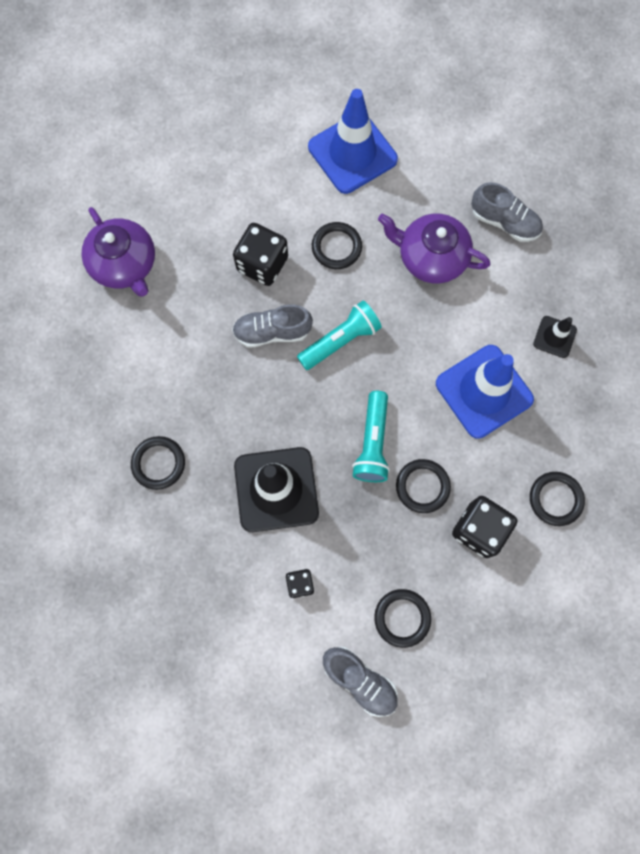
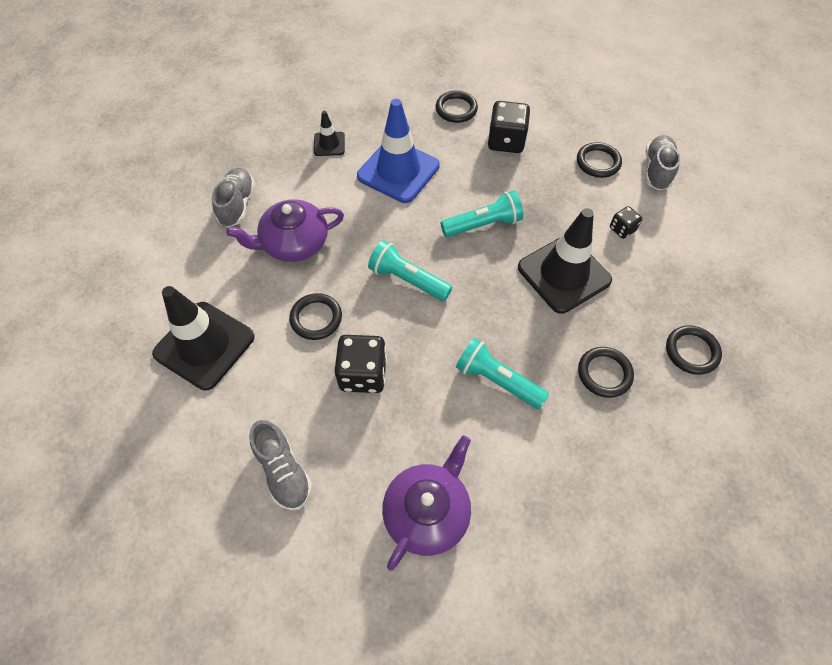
camera: 115 degrees left, 15 degrees down
grey shoe [232,304,313,348] -> grey shoe moved to [249,420,312,511]
blue traffic cone [308,89,398,194] -> black traffic cone [152,286,255,390]
purple teapot [378,214,490,284] -> purple teapot turned 75 degrees clockwise [226,199,344,262]
black ring [396,459,451,513] -> black ring moved to [666,325,722,375]
none -> turquoise flashlight [456,338,549,409]

